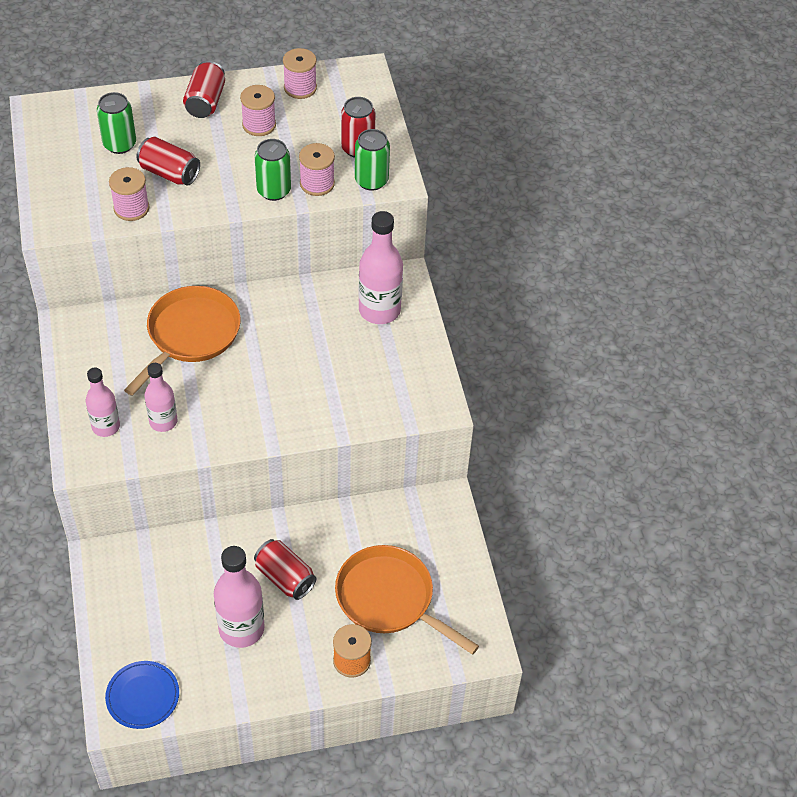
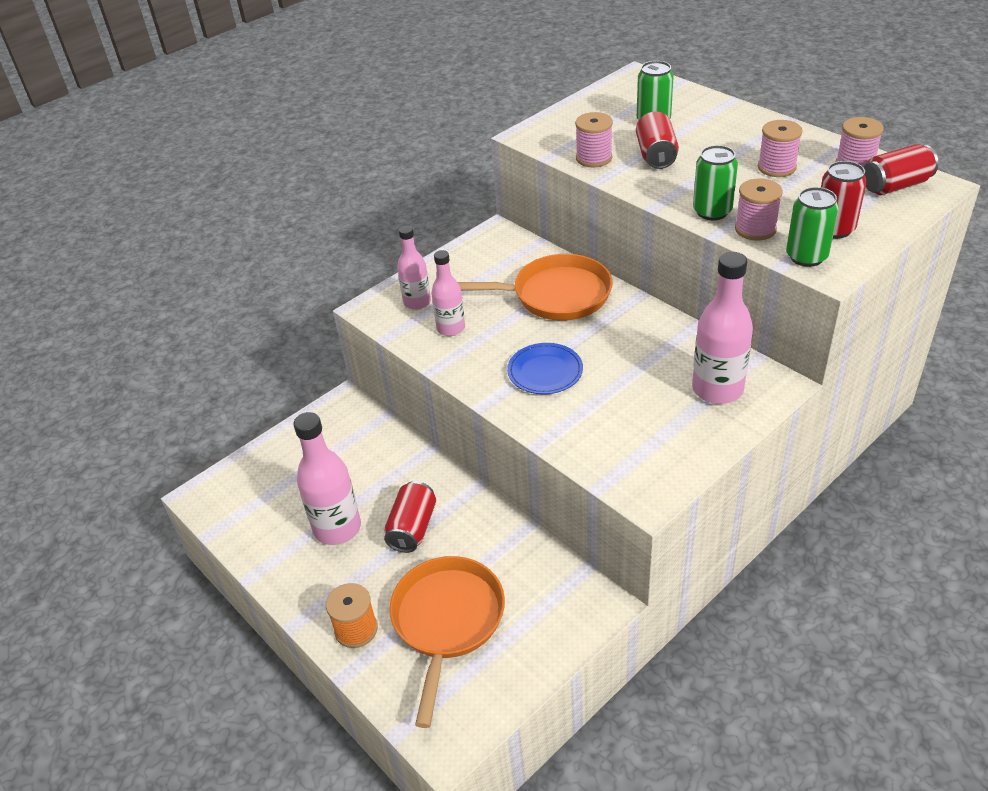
camera: 65 degrees right, 10 degrees down
blue plate [105,661,179,729] -> blue plate moved to [507,343,583,394]
red can [183,61,225,118] -> red can moved to [864,144,938,195]

